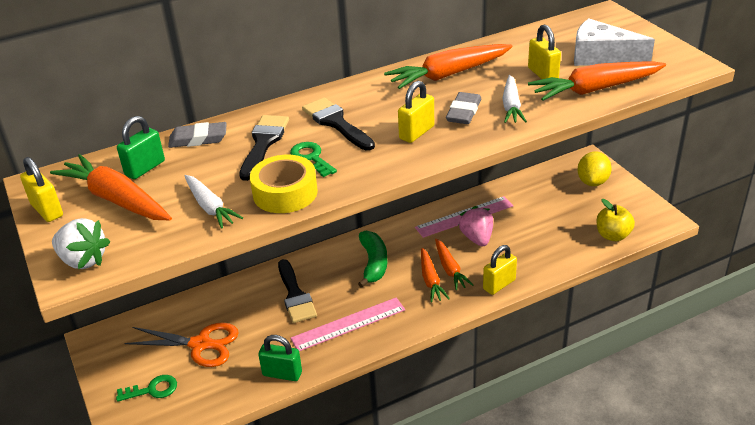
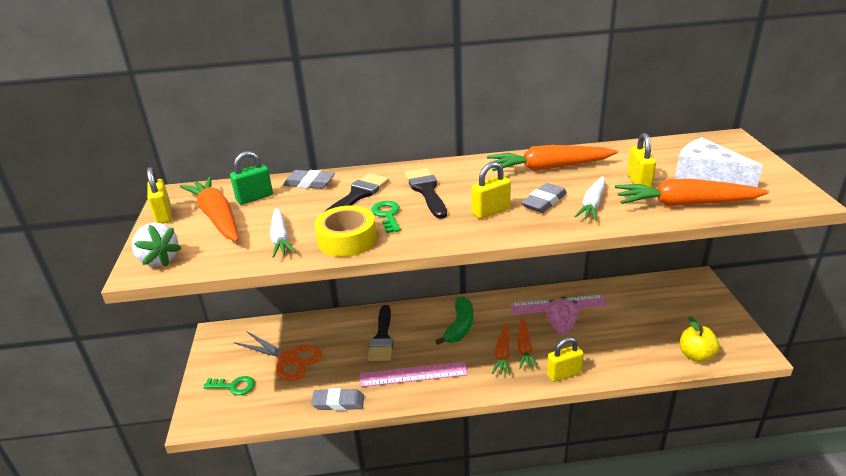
camera: 20 degrees right, 5 degrees down
green padlock [258,335,302,381] -> grey eraser [311,388,364,411]
yellow lemon [577,151,612,186] -> none

